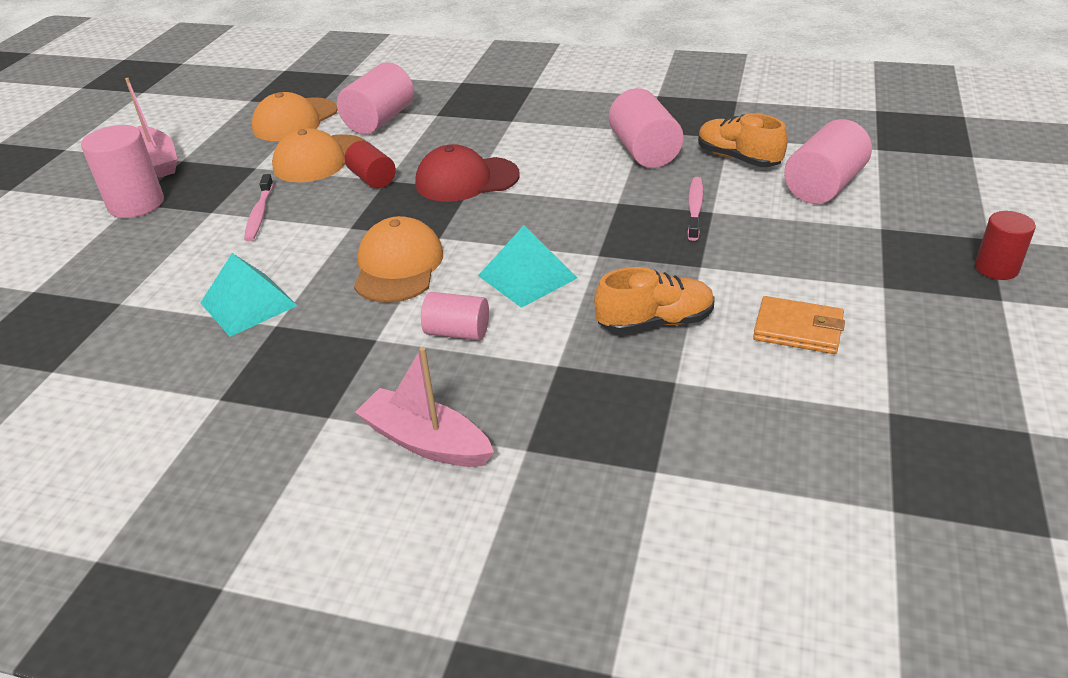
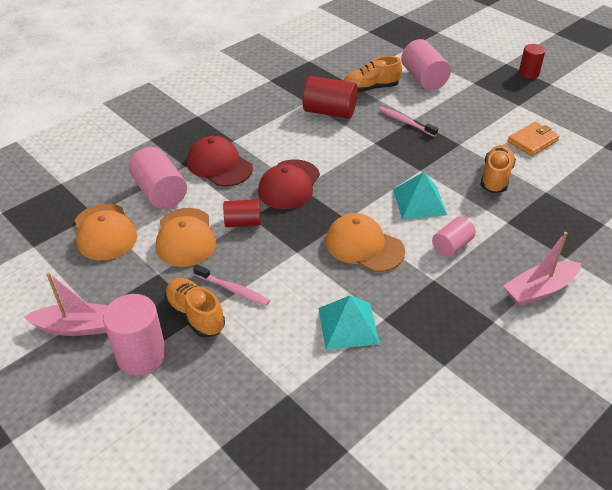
camera: 60 degrees left, 5 degrees up
pink cylinder [609,88,684,168] -> red cylinder [303,76,357,119]
none -> orange shoe [164,278,225,338]
none -> red cap [187,136,253,187]

